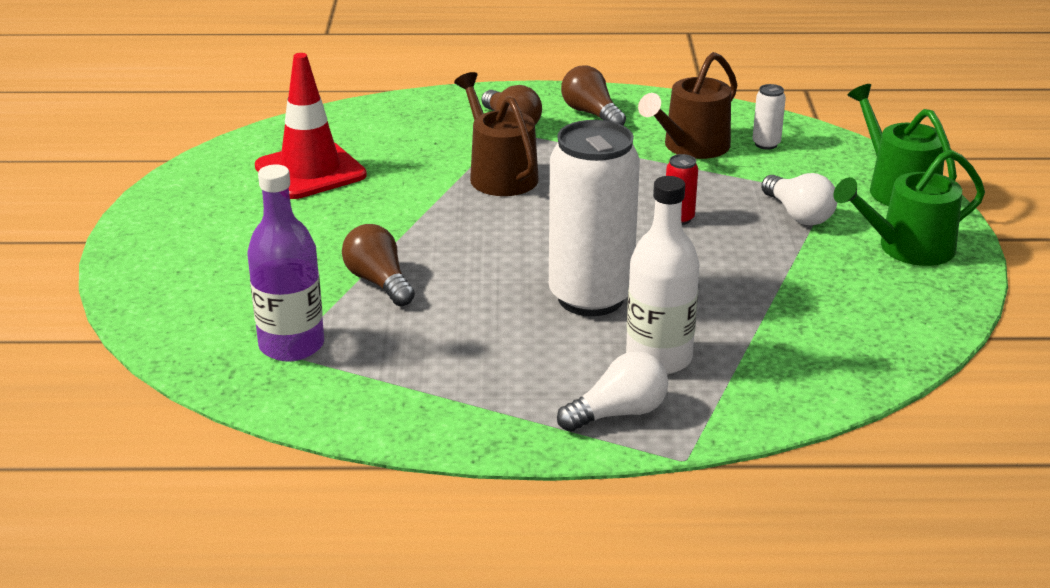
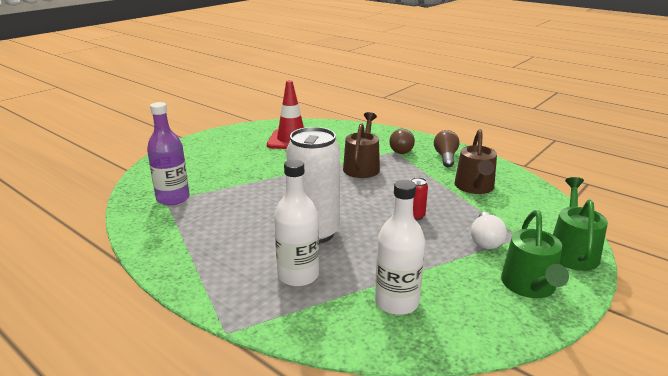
camera: 40 degrees right, 5 degrees down
brown light bulb [342,224,415,306] -> none
white light bulb [557,351,668,432] -> none
brown watering can [638,52,737,159] -> brown watering can turned 75 degrees counterclockwise [454,129,497,194]
white can [752,84,786,150] -> none
green watering can [834,149,985,266] -> green watering can turned 105 degrees counterclockwise [501,210,569,298]
none -> white bottle [375,180,425,315]

